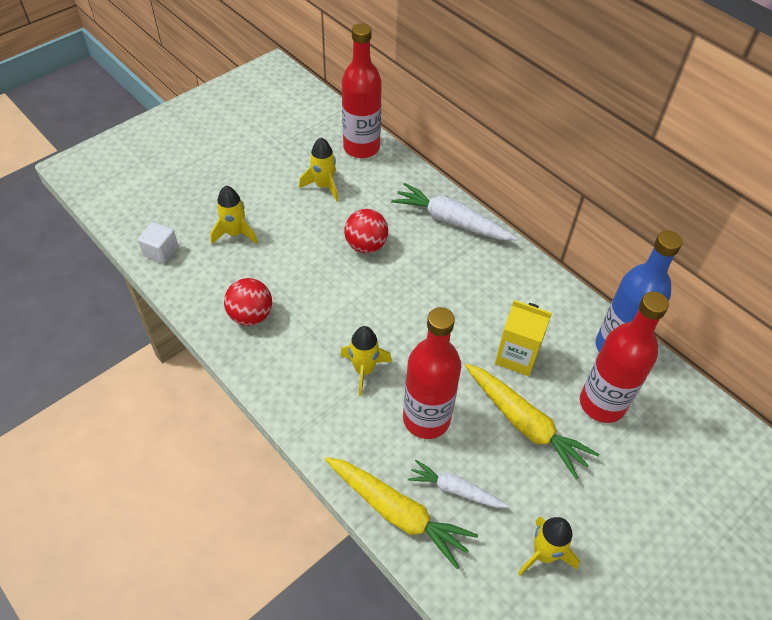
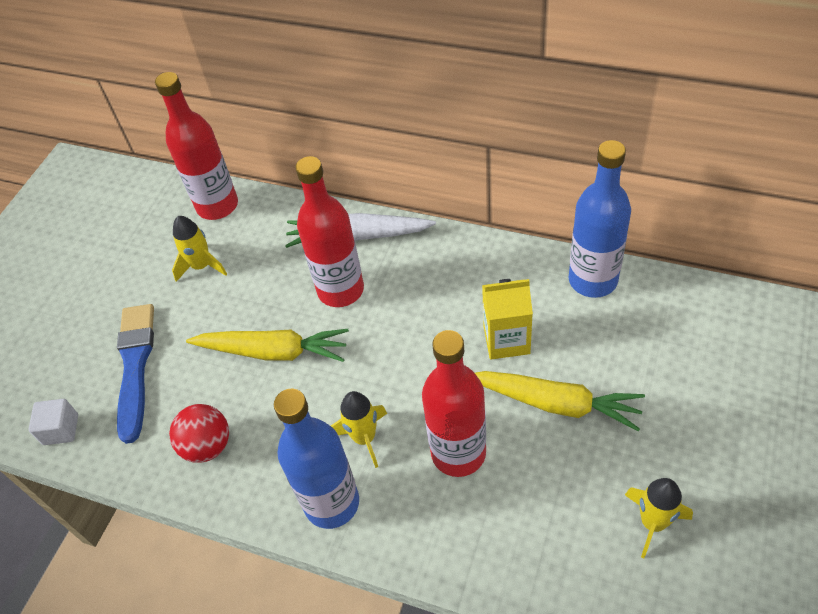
camera: 20 degrees left, 0 degrees up
yellow rocket [210,186,258,244] -> blue brush [117,304,154,444]
yellow carrot [325,457,478,569] -> yellow carrot moved to [186,329,349,362]
red ball [344,209,388,253] -> none
white carrot [408,460,509,508] -> none
red bottle [580,291,669,423] -> red bottle moved to [295,156,364,307]
none -> blue bottle [274,389,359,529]

